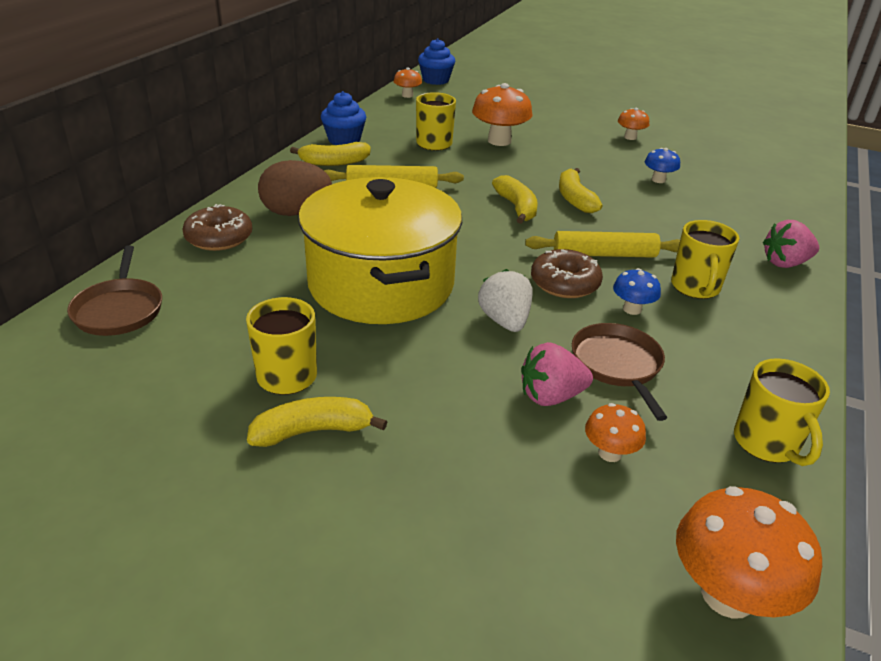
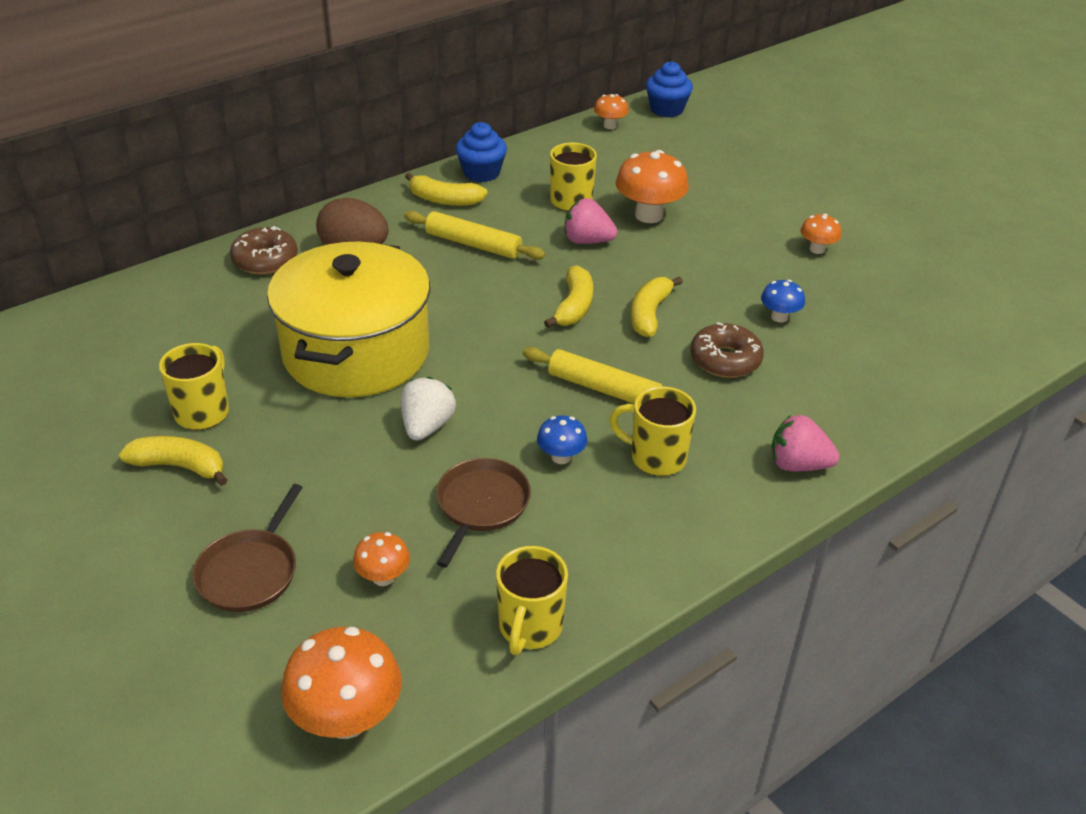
camera: 30 degrees right, 5 degrees up
brown pan [67,245,162,336] -> brown pan moved to [192,484,303,612]
pink strawberry [521,342,593,406] -> pink strawberry moved to [564,198,618,244]
brown donut [531,249,603,298] -> brown donut moved to [690,322,764,378]
yellow mug [671,220,739,299] -> yellow mug turned 75 degrees clockwise [609,386,696,476]

